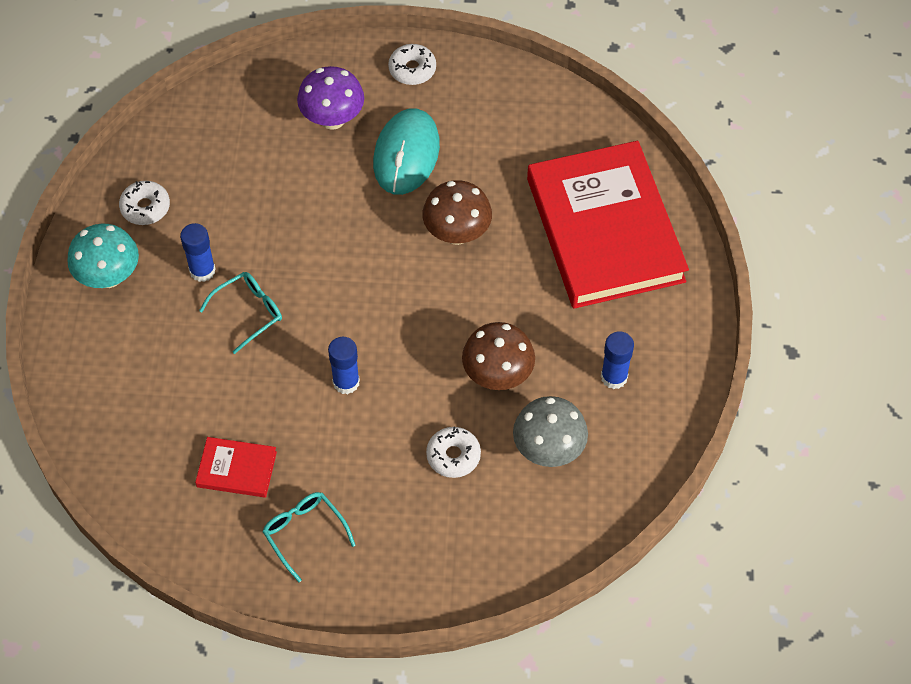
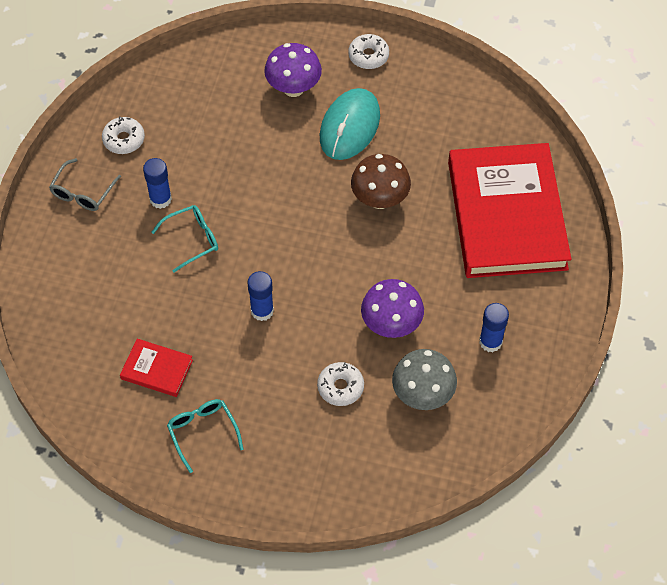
camera: 10 degrees right, 0 degrees up
turquoise mushroom [67,224,139,288] -> grey glasses [49,158,121,211]
brown mushroom [462,322,535,390] -> purple mushroom [361,279,424,338]

